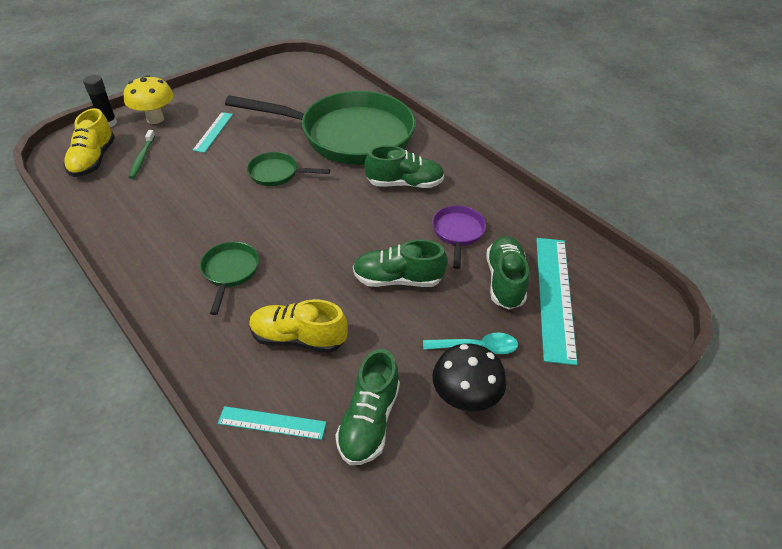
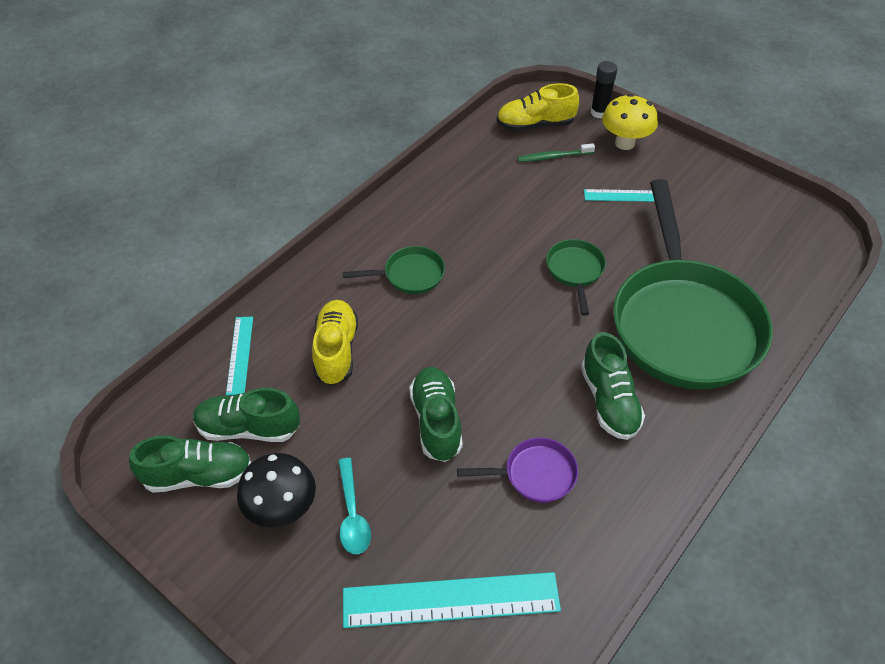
camera: 80 degrees right, 5 degrees up
green shoe [486,236,529,310] -> green shoe moved to [129,435,251,493]

